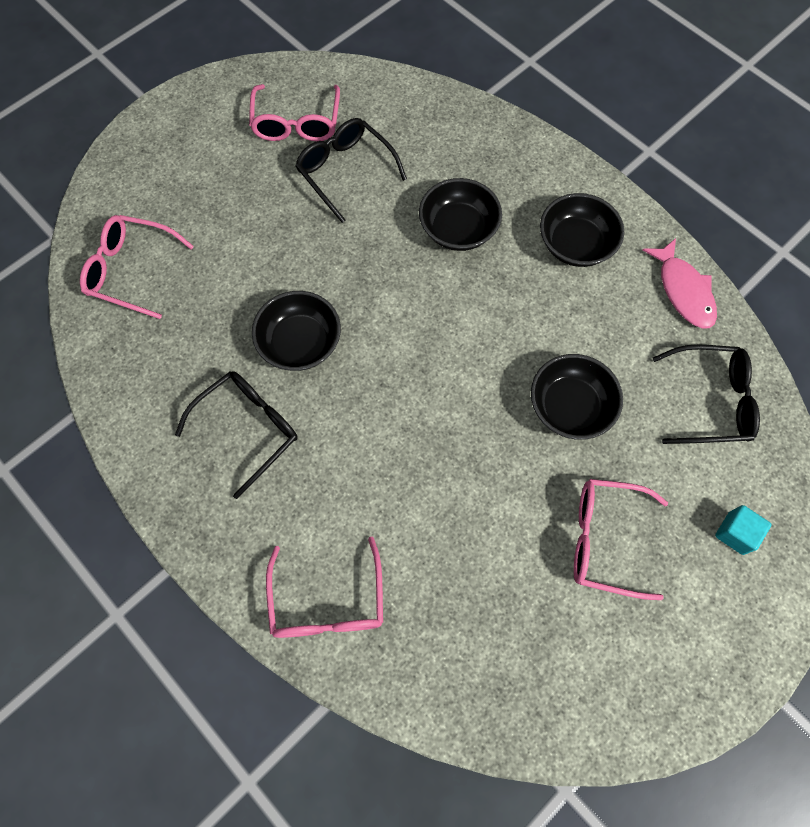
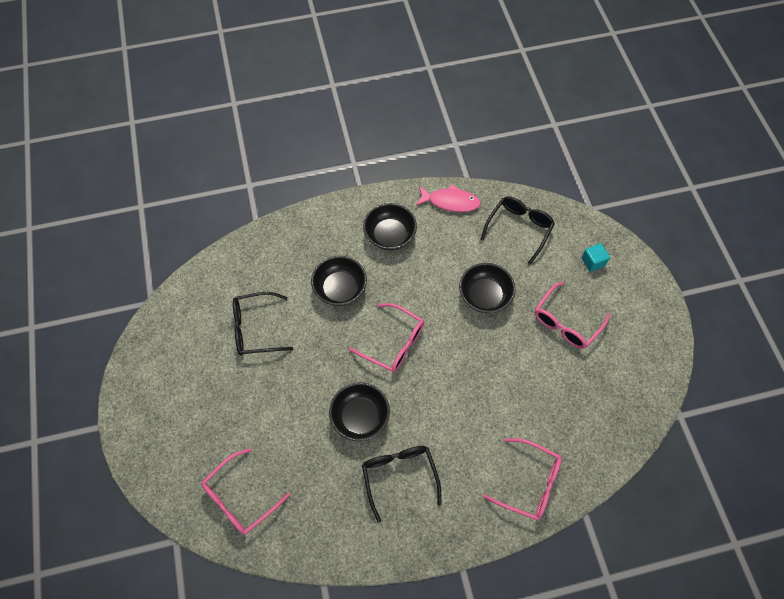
camera: 60 degrees left, 5 degrees down
pink glasses [249,84,340,141] -> pink glasses moved to [349,303,424,373]

